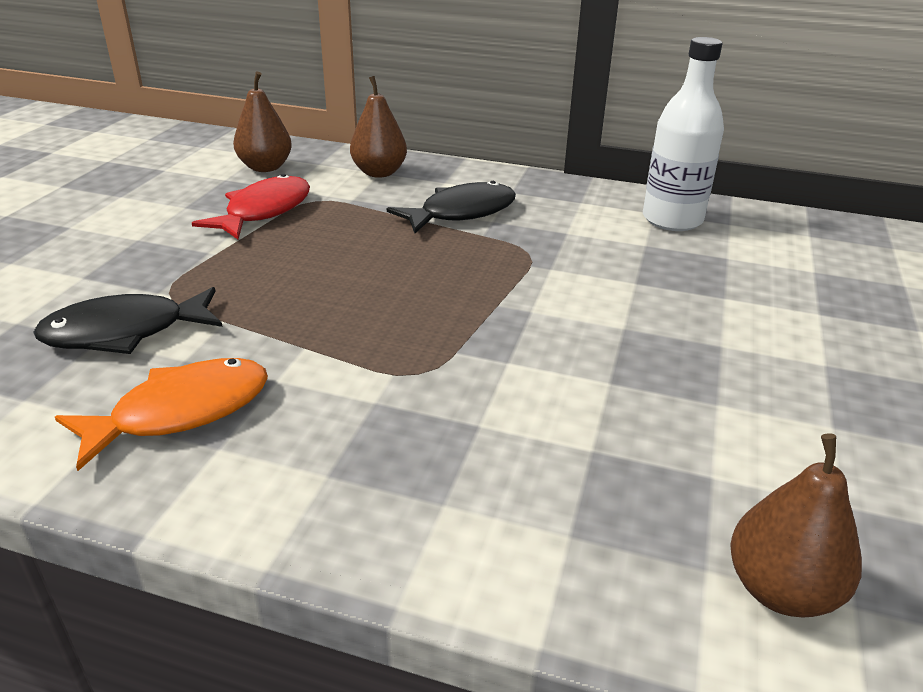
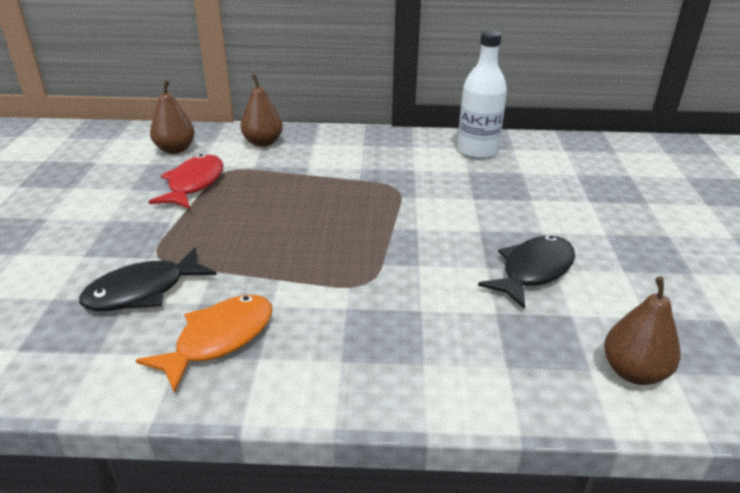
camera: 15 degrees left, 0 degrees up
black fish [387,181,516,233] -> black fish moved to [478,236,575,309]

